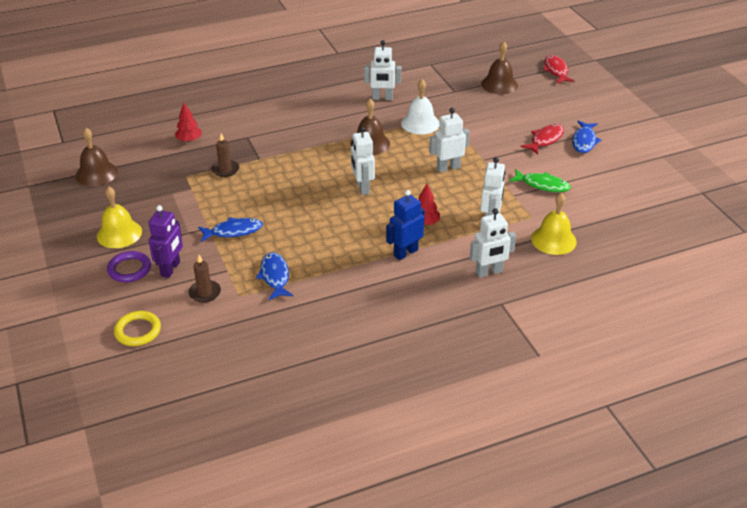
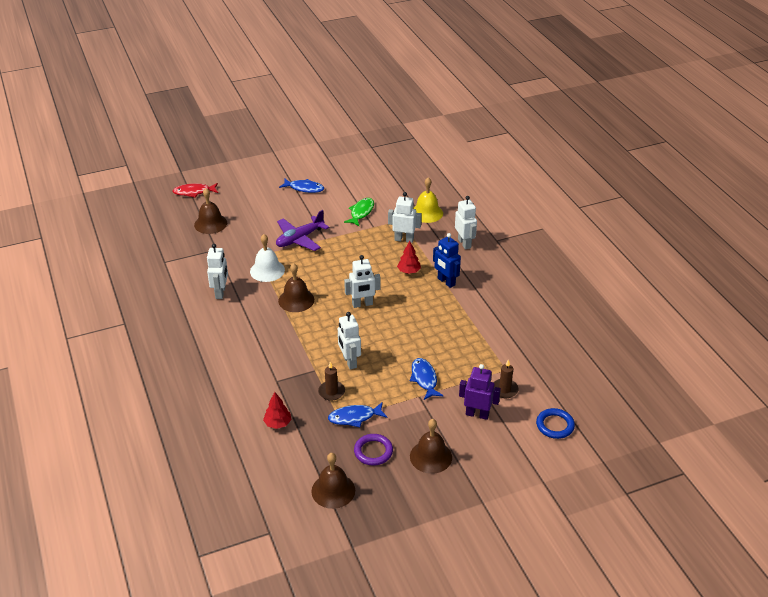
camera: 90 degrees left, 0 degrees up
yellow bell [97,187,142,248] -> brown bell [410,419,452,474]
purple ring [107,251,151,282] -> purple ring moved to [354,434,393,465]
yellow ring [114,311,161,346] -> blue ring [536,408,575,439]
blue fish [256,252,293,300] -> blue fish moved to [328,402,387,427]
white robot [429,108,469,173] -> white robot moved to [338,312,361,370]
red fish [521,124,564,155] -> none
none -> purple plane [276,210,329,251]

